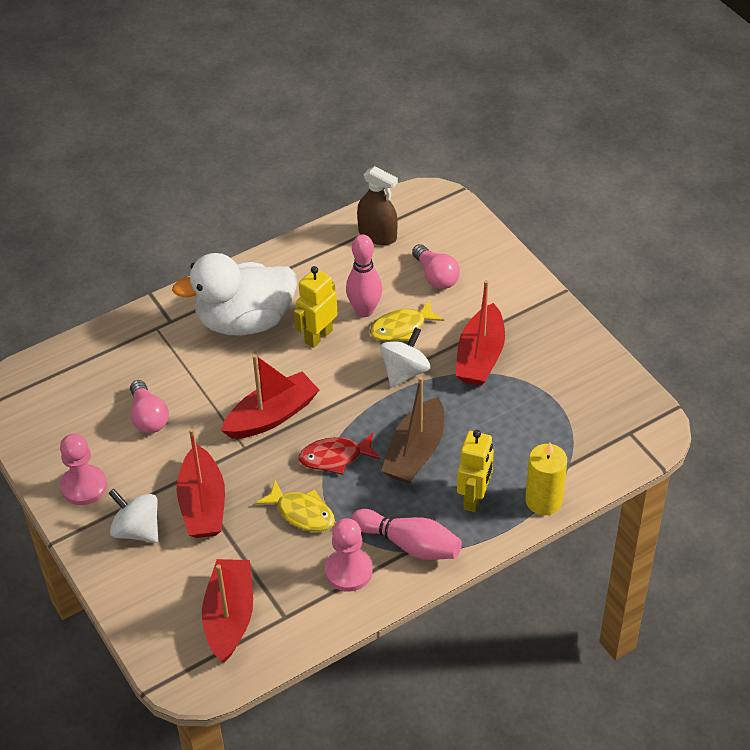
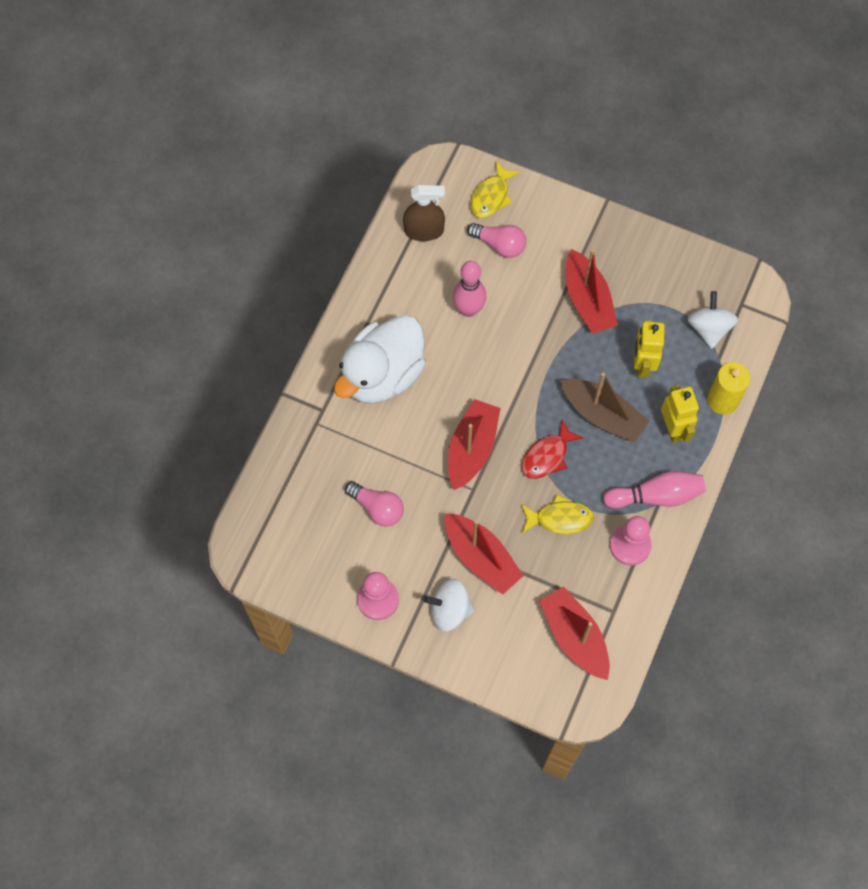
camera: 35 degrees left, 20 degrees up
yellow robot [294,266,338,348] -> yellow robot moved to [634,320,665,378]
yellow fish [370,300,444,341] -> yellow fish moved to [470,161,520,218]
white spinning top [380,327,430,387] -> white spinning top moved to [687,291,738,349]
brown boat [381,376,444,484] -> brown boat turned 45 degrees counterclockwise [560,372,650,443]

